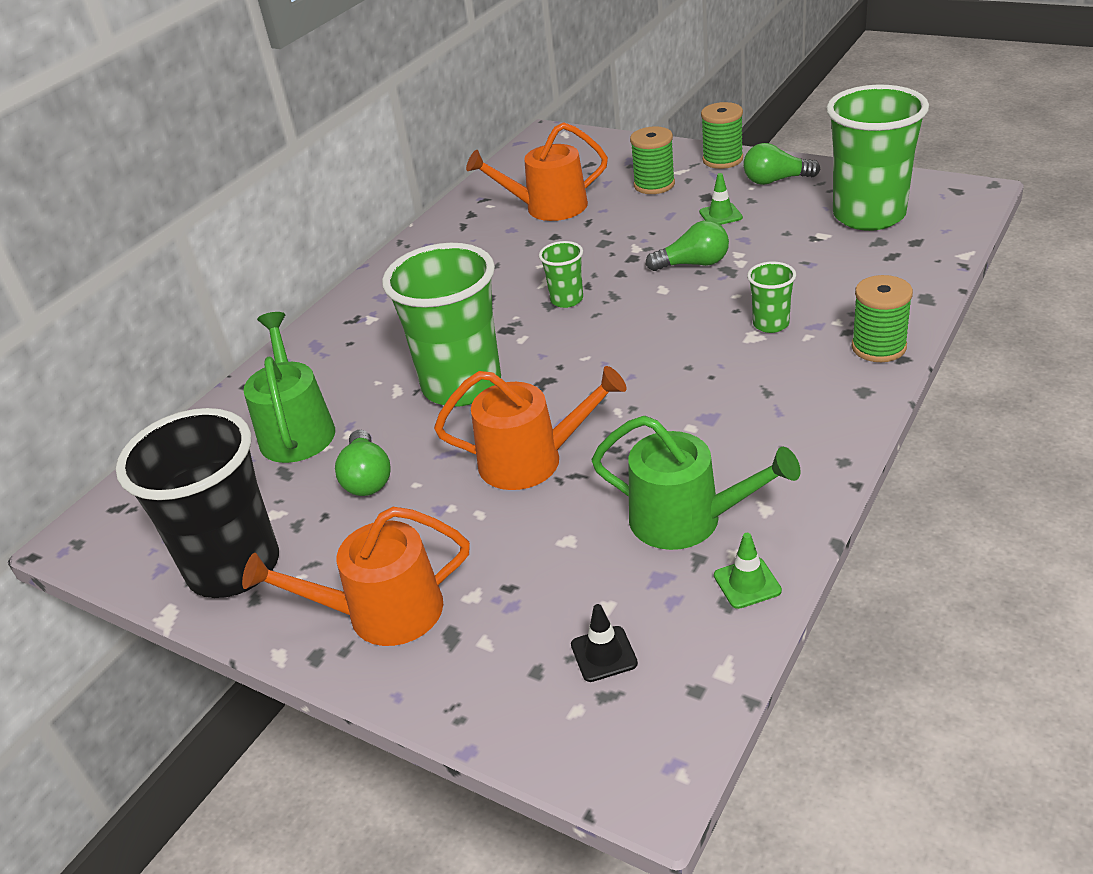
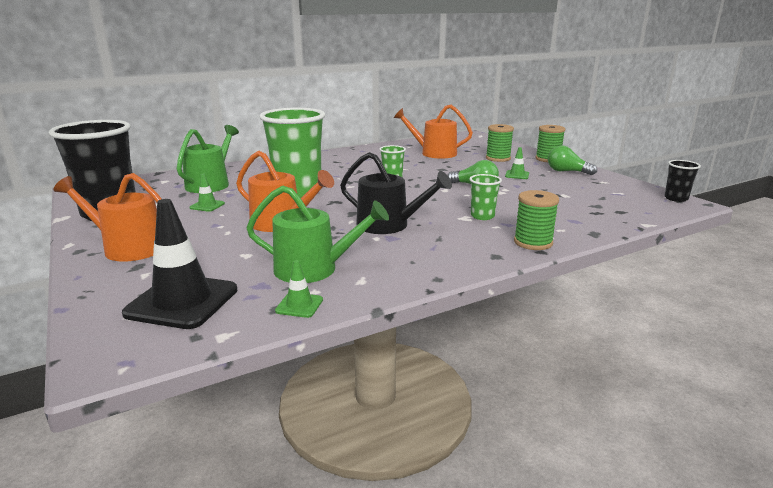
camera: 25 degrees right, 15 degrees down
green light bulb [335,430,391,496] -> green traffic cone [190,174,225,212]
black traffic cone [571,604,638,682] -> black traffic cone [122,199,238,329], size x2.19
green watering can [591,416,801,550] -> green watering can turned 45 degrees counterclockwise [246,185,389,283]
green cup [826,85,929,231] -> none
none -> black watering can [340,152,452,234]
none -> black cup [664,160,701,202]

